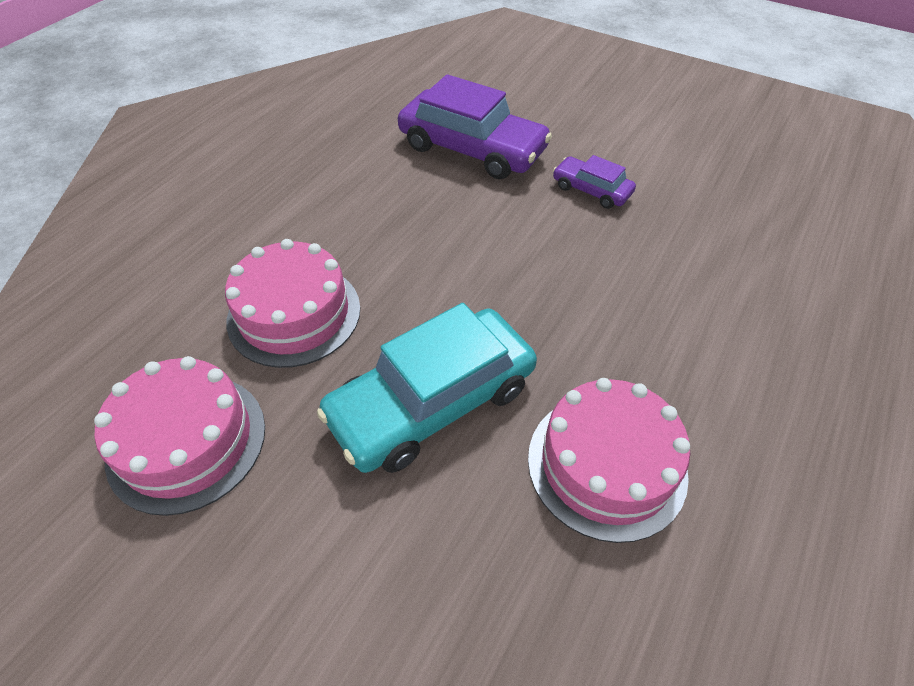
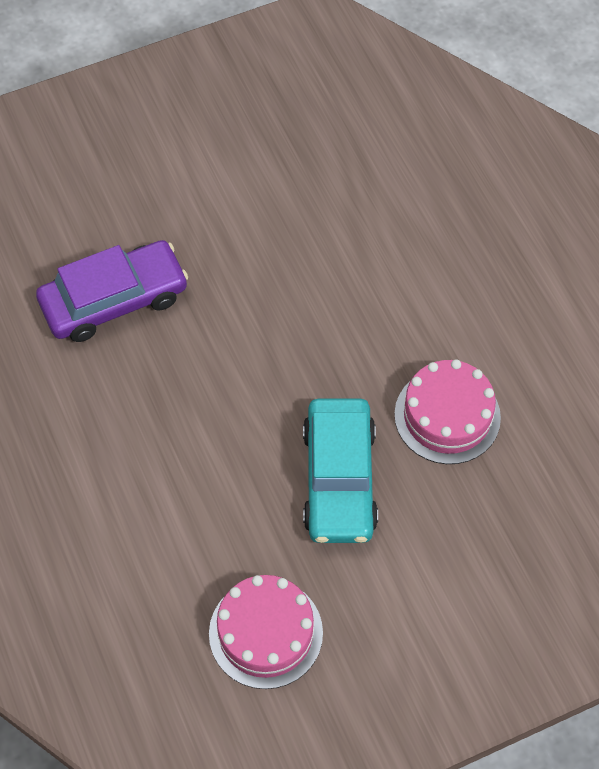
camera: 55 degrees left, 10 degrees up
pink cake [225,239,360,368] -> none
purple car [553,155,636,209] -> none

